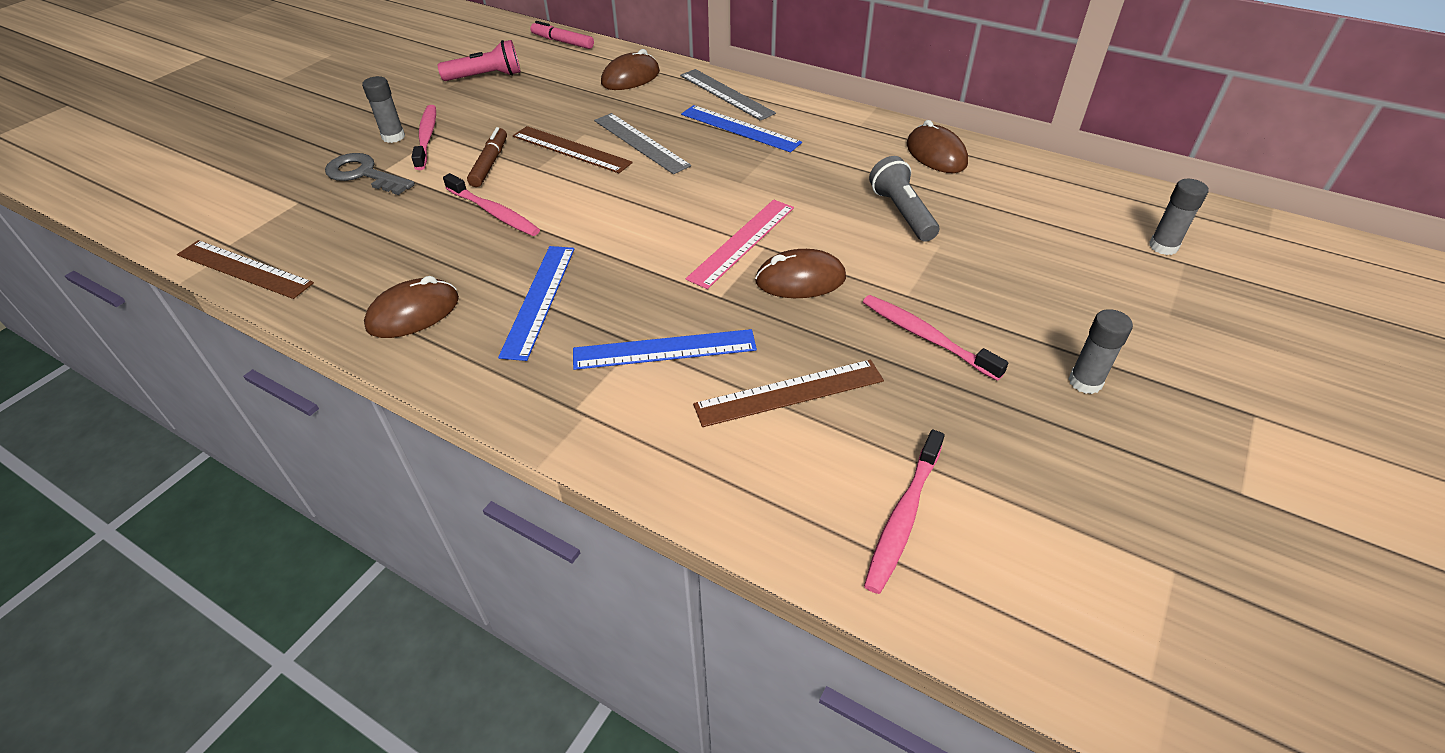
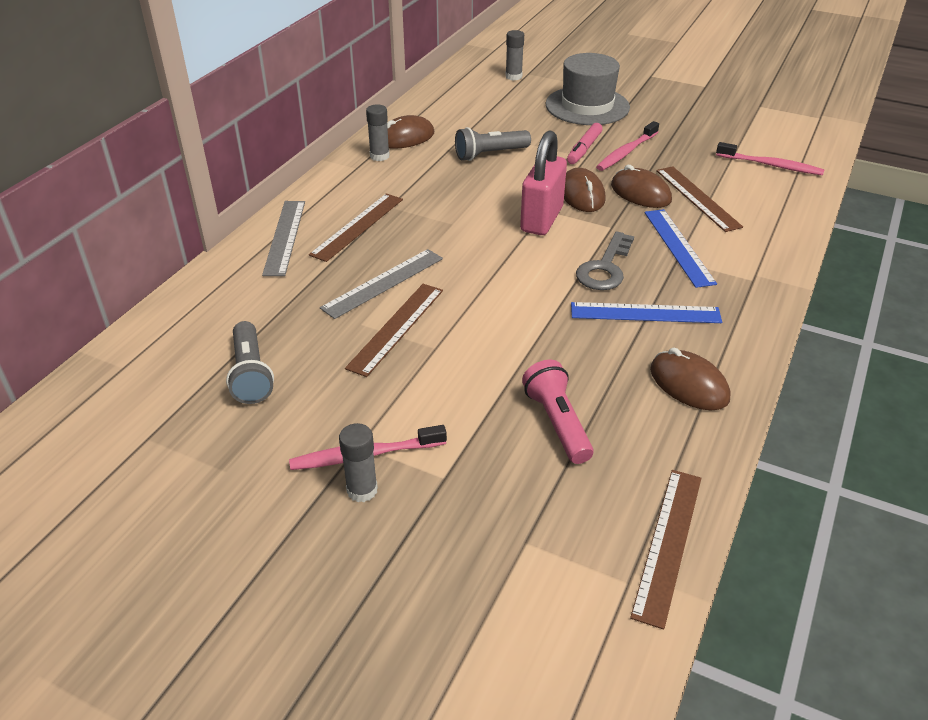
camera: 95 degrees left, 5 degrees down
grey key [325,153,415,195] -> grey key moved to [576,231,634,290]
pink flashlight [437,40,521,81] -> pink flashlight moved to [522,360,594,464]
pink toothbrush [443,173,540,236] -> none
brown marker [467,127,507,187] -> none
pink marker [531,21,594,49] -> pink marker moved to [567,123,603,164]
brown mouse [601,49,660,90] -> brown mouse moved to [611,165,672,208]
grey ruler [680,69,776,121] -> grey ruler turned 45 degrees counterclockwise [262,201,305,276]
blue ruler [681,105,802,152] -> brown ruler [309,193,403,262]
pink ruler [686,199,794,289] -> pink padlock [520,130,567,235]
grey glue stick [1069,309,1133,394] -> grey glue stick moved to [366,104,390,161]
none -> grey flashlight [226,321,274,404]
none -> grey hat [545,53,630,125]

